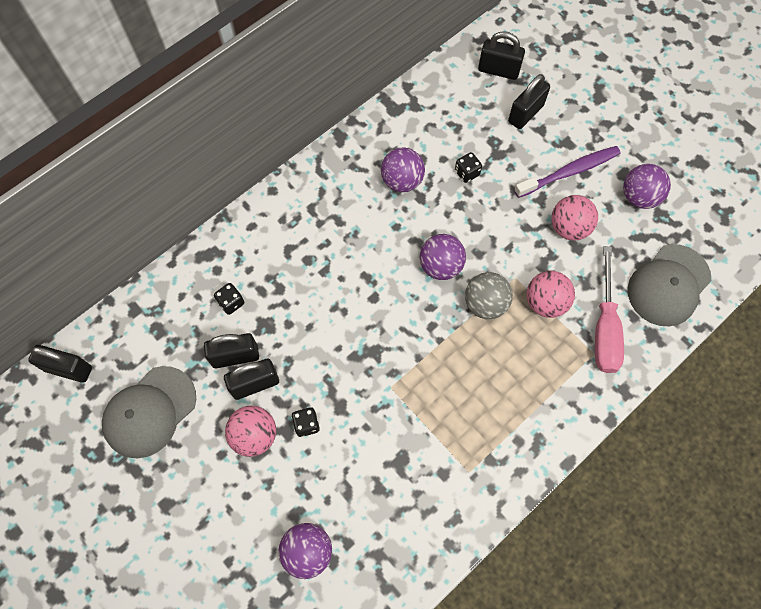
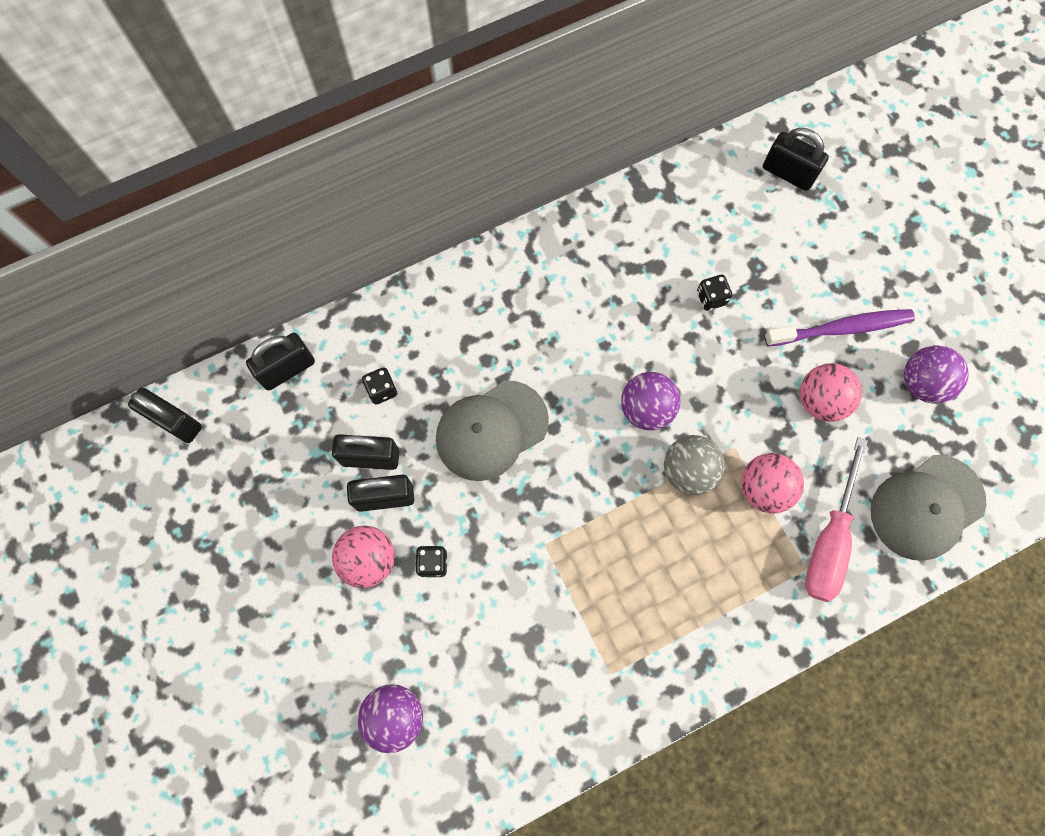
camera: 15 degrees right, 5 degrees up
grey cap [102,366,196,458] -> grey cap moved to [436,380,549,481]
purple ball [381,148,425,192] -> none
black padlock [508,74,550,129] -> black padlock moved to [246,333,315,390]

